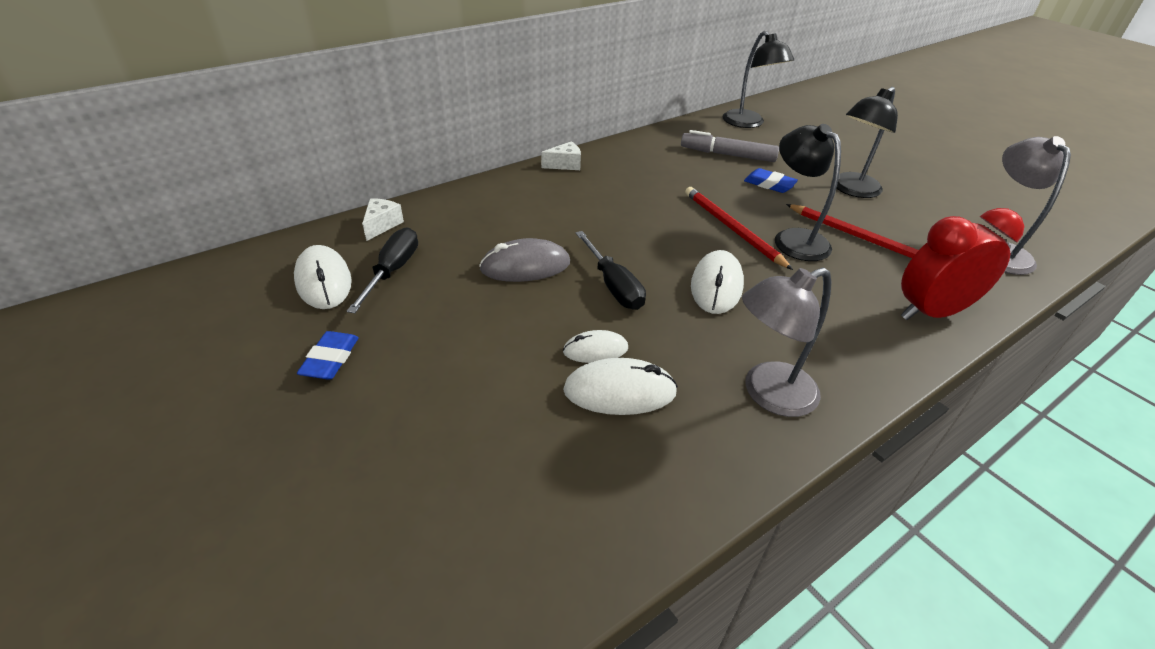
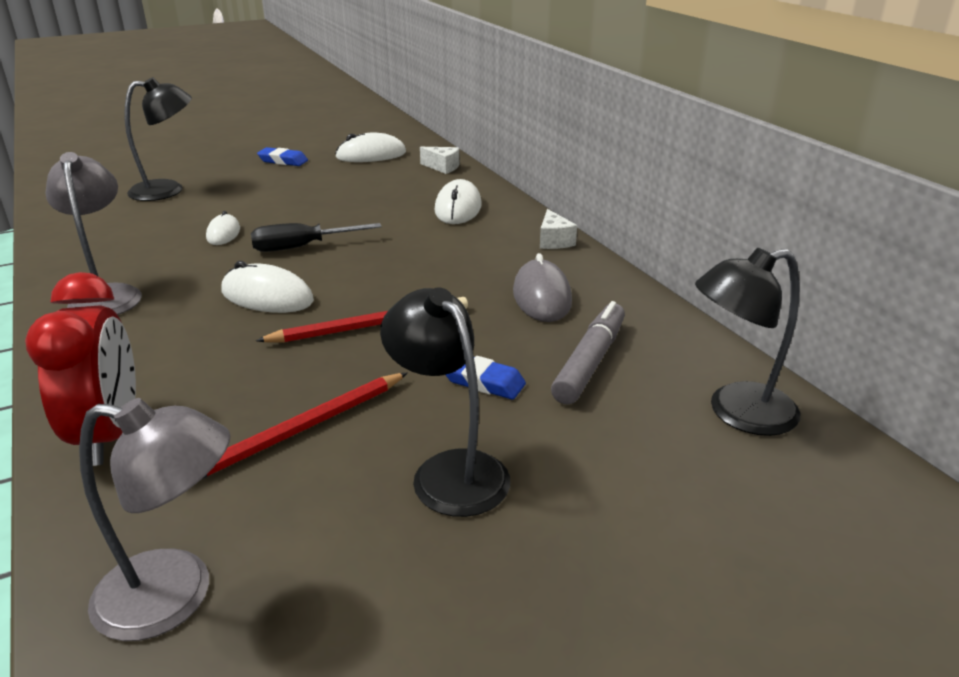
camera: 100 degrees right, 10 degrees down
black screwdriver [347,227,418,313] -> none
grey mouse [479,238,570,282] -> grey mouse moved to [513,253,572,322]
white mouse [563,358,678,415] -> white mouse moved to [435,179,482,224]
blue eraser [744,168,798,193] -> blue eraser turned 75 degrees clockwise [446,356,526,400]
black lamp [775,124,841,261] -> black lamp moved to [124,77,192,201]

